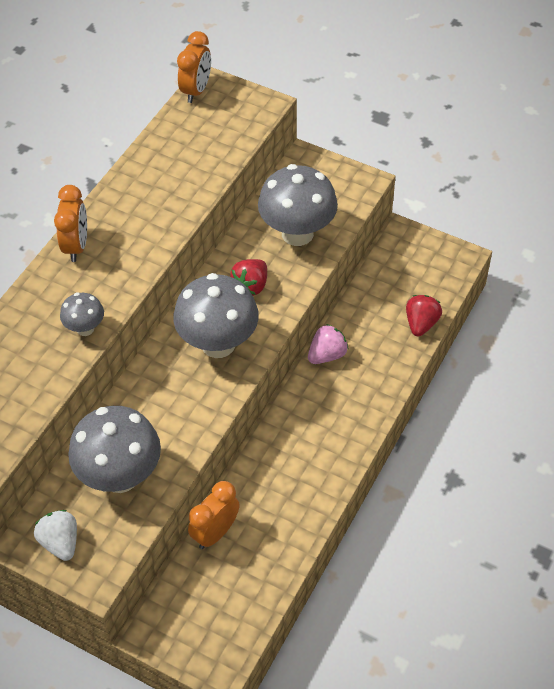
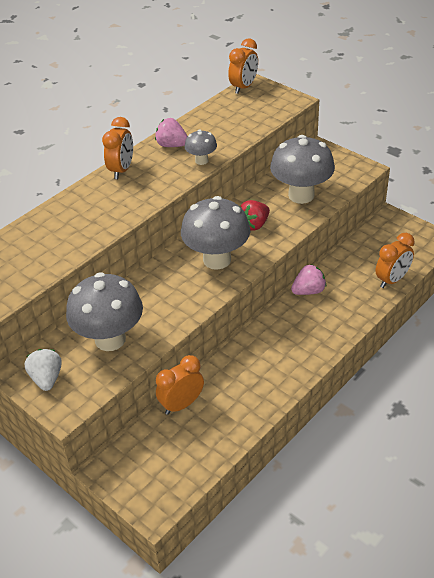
camera: 15 degrees right, 10 degrees down
grey mushroom [60,293,104,336] -> grey mushroom moved to [185,130,217,165]
red strawberry [406,295,442,336] -> orange clock [375,233,415,288]
none -> pink strawberry [155,118,188,147]

